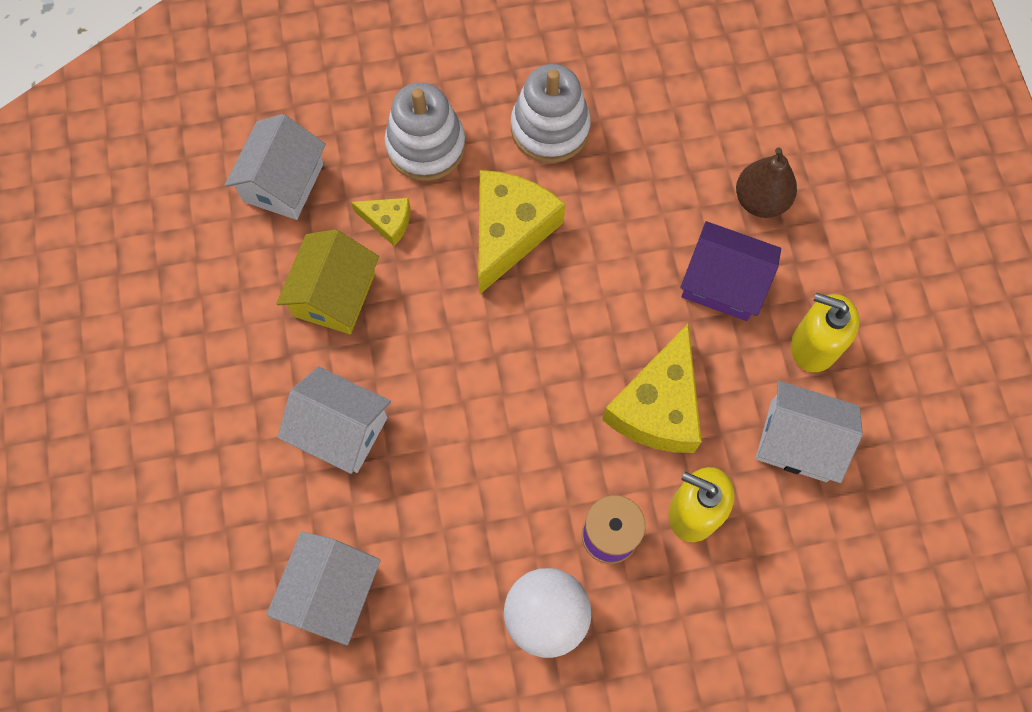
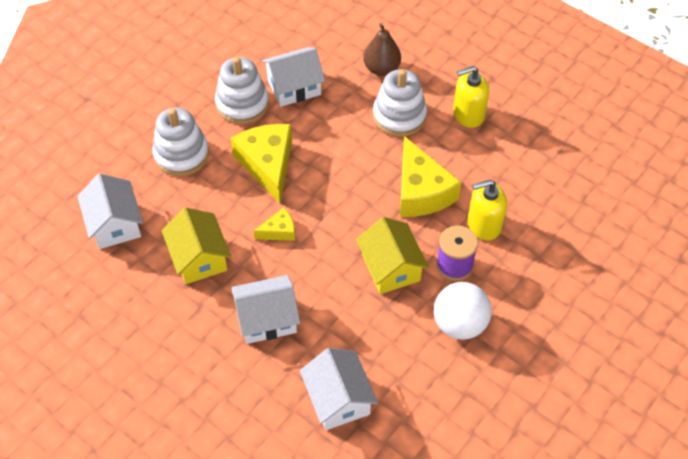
camera: 40 degrees left, 15 degrees down
yellow cheese [351,198,410,246] -> yellow cheese moved to [254,207,295,241]
purple house [680,221,781,321] -> white stacking toy [373,69,427,137]
white house [756,381,863,483] -> white house moved to [262,47,325,107]
none -> yellow house [356,217,429,294]

